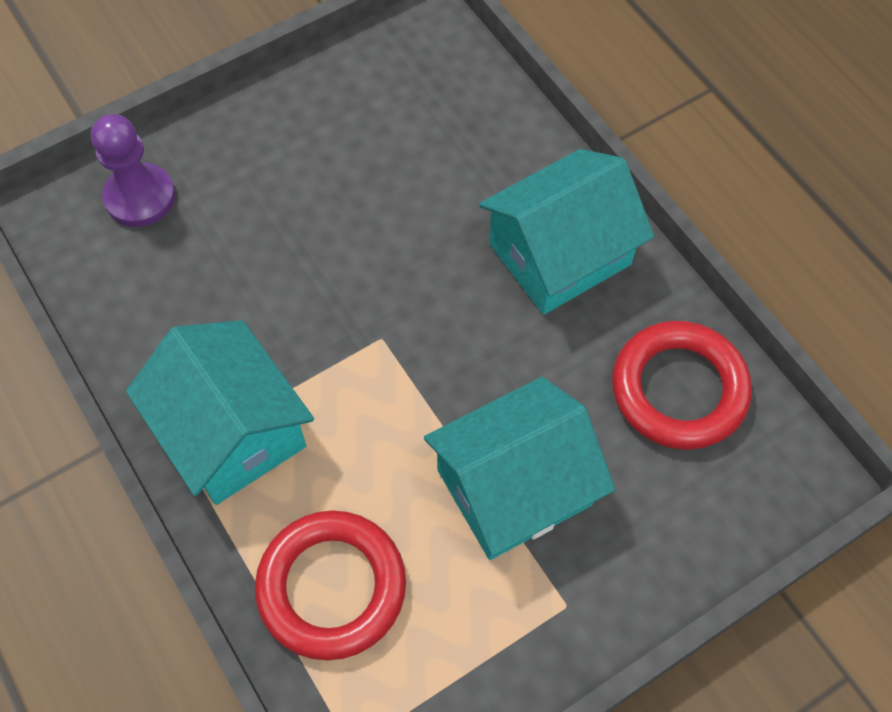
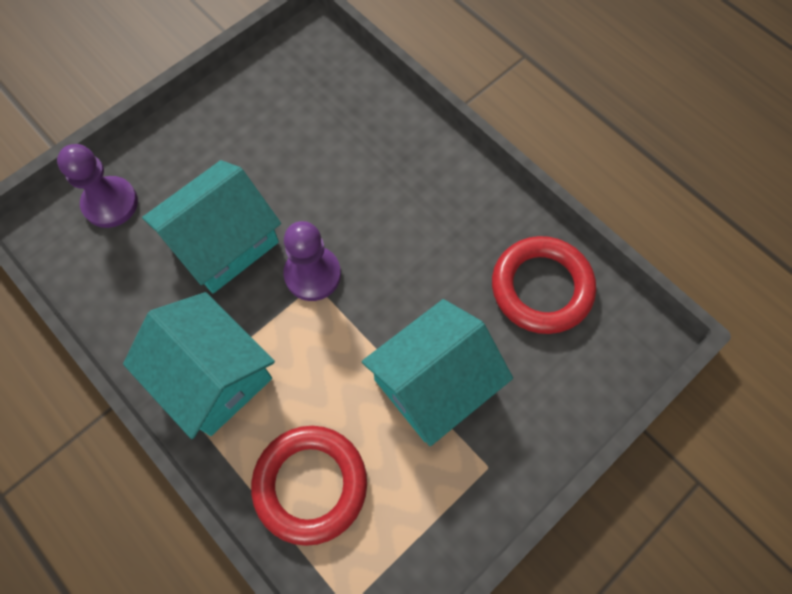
camera: 10 degrees left, 5 degrees up
turquoise house [479,149,654,315] -> turquoise house moved to [142,160,281,293]
none -> purple pawn [283,221,341,301]

